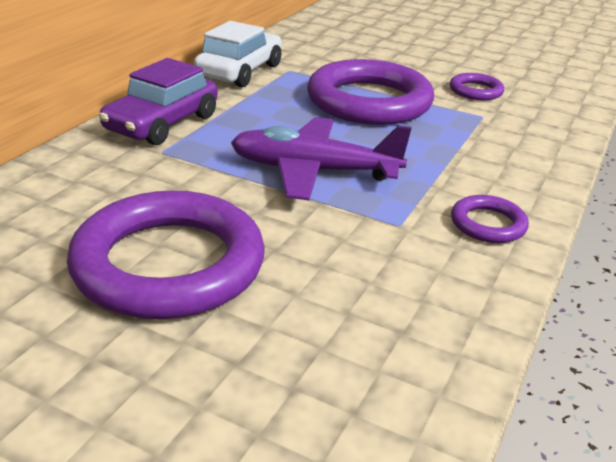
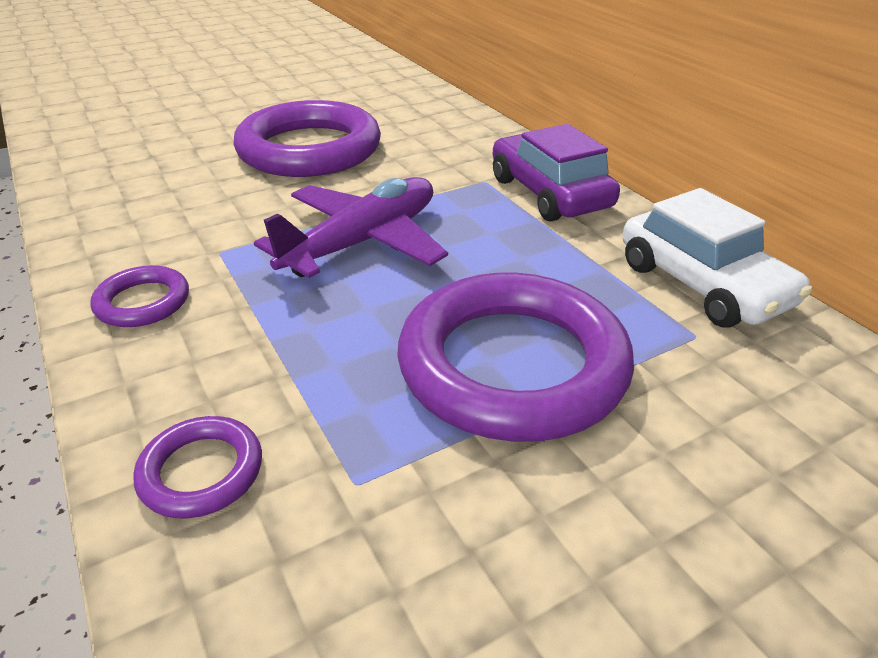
camera: 125 degrees right, 5 degrees up
purple ring [450,73,504,100] -> purple ring moved to [133,416,262,518]

